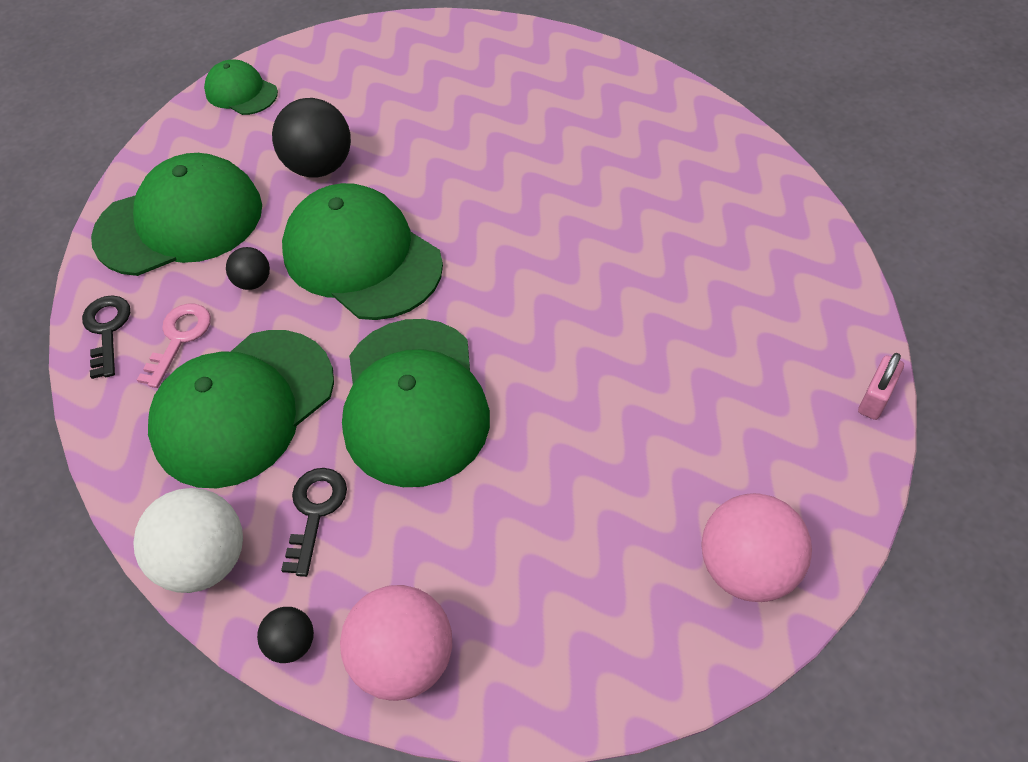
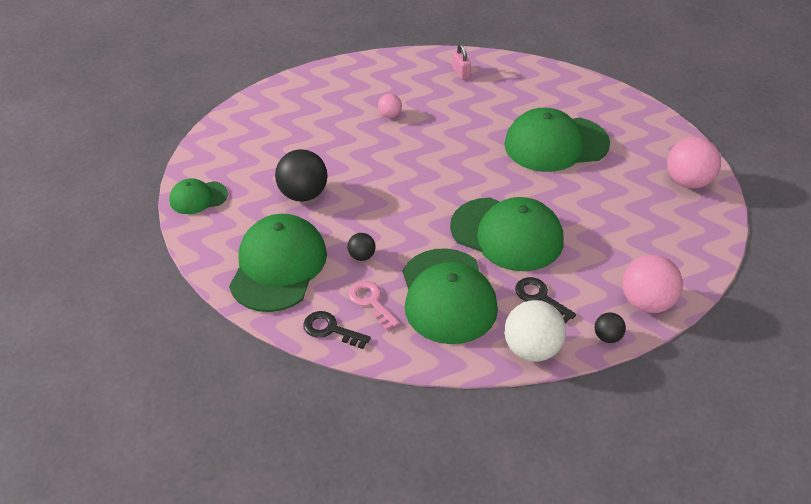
camera: 55 degrees left, 10 degrees down
green cap [282,183,443,320] -> green cap moved to [504,108,610,172]
pink padlock [858,353,904,420] -> pink padlock moved to [452,44,471,80]
none -> pink ball [378,94,402,118]

